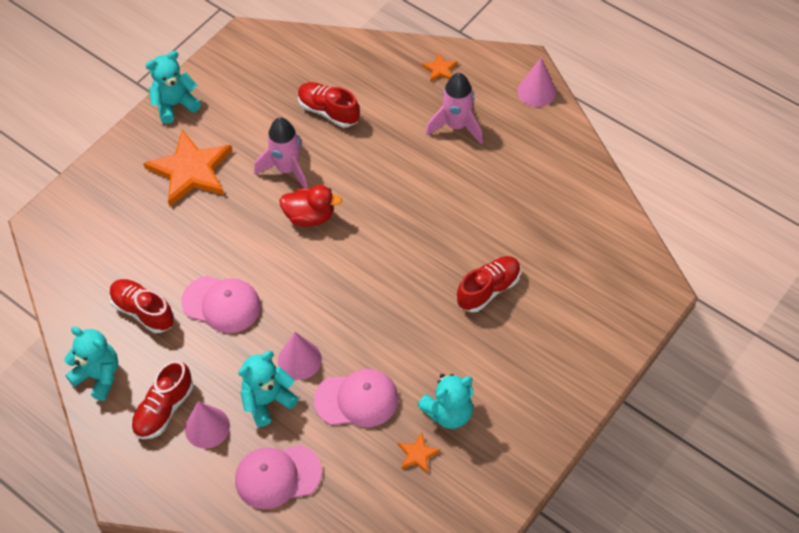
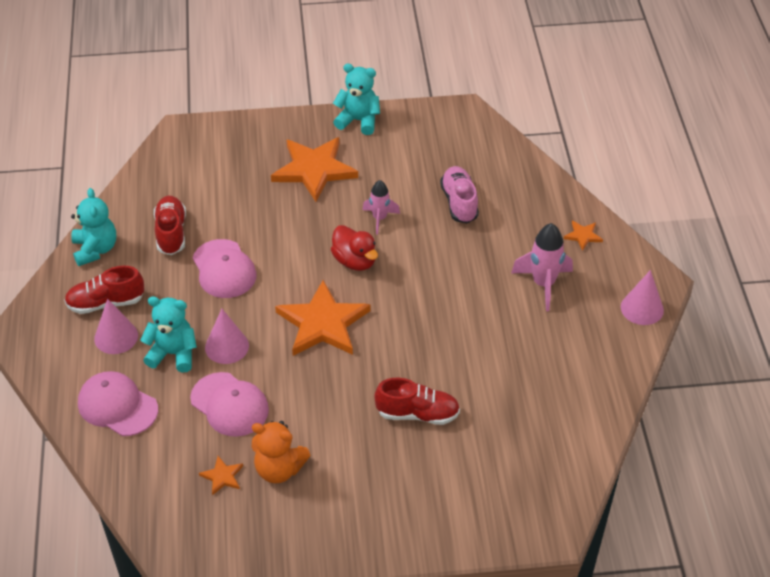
camera: 45 degrees right, 10 degrees down
pink rocket [254,117,308,188] -> pink rocket [362,180,400,235], size x0.64
red shoe [298,82,360,127] -> pink shoe [440,166,479,224]
turquoise teddy bear [417,374,474,429] -> orange teddy bear [252,421,311,483]
none -> orange star [275,280,371,356]

